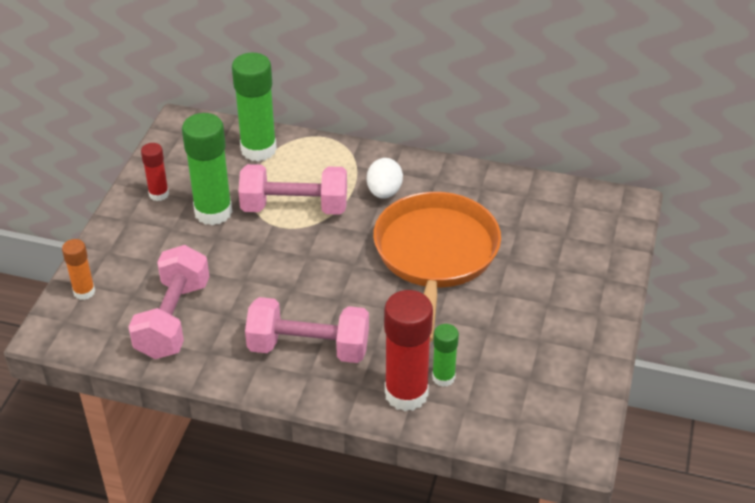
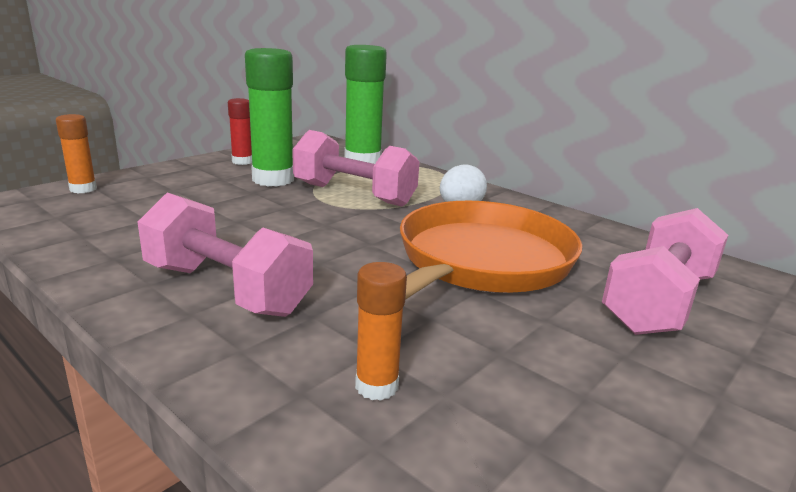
camera: 25 degrees right, 20 degrees down
pink dumbbell [128,245,210,359] -> pink dumbbell moved to [602,208,728,335]
red glue stick [384,290,433,411] -> none
green glue stick [432,324,459,387] -> orange glue stick [355,262,407,401]

